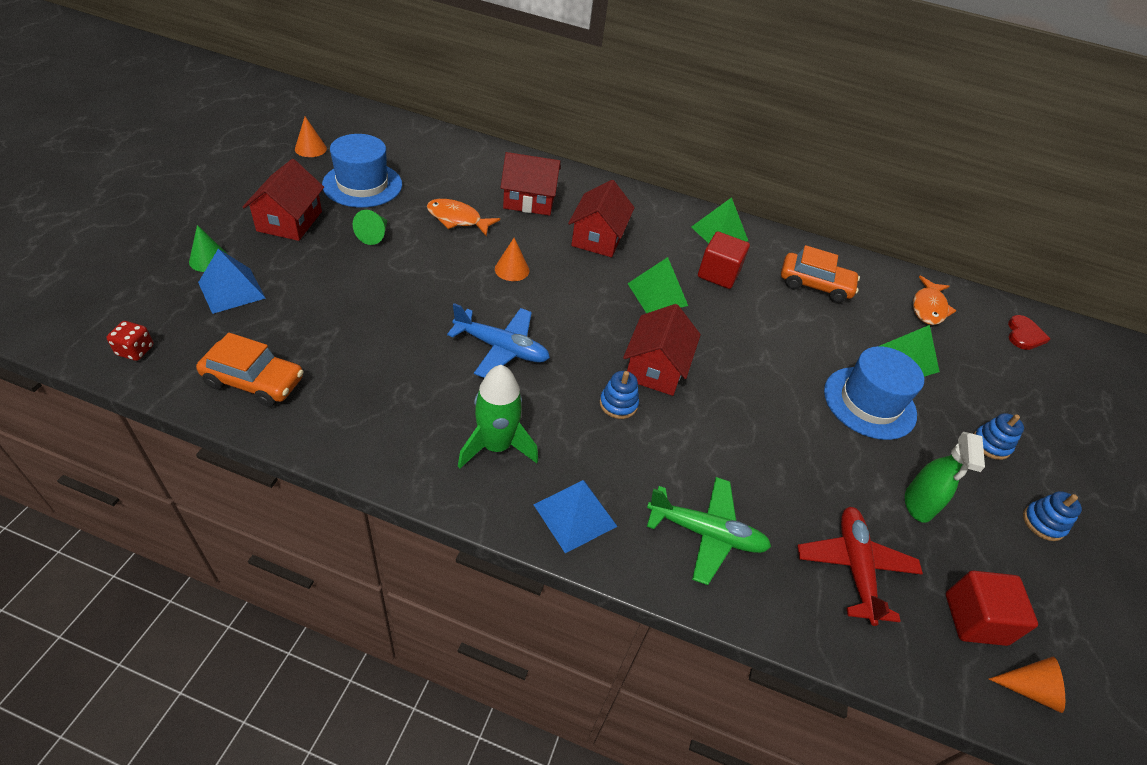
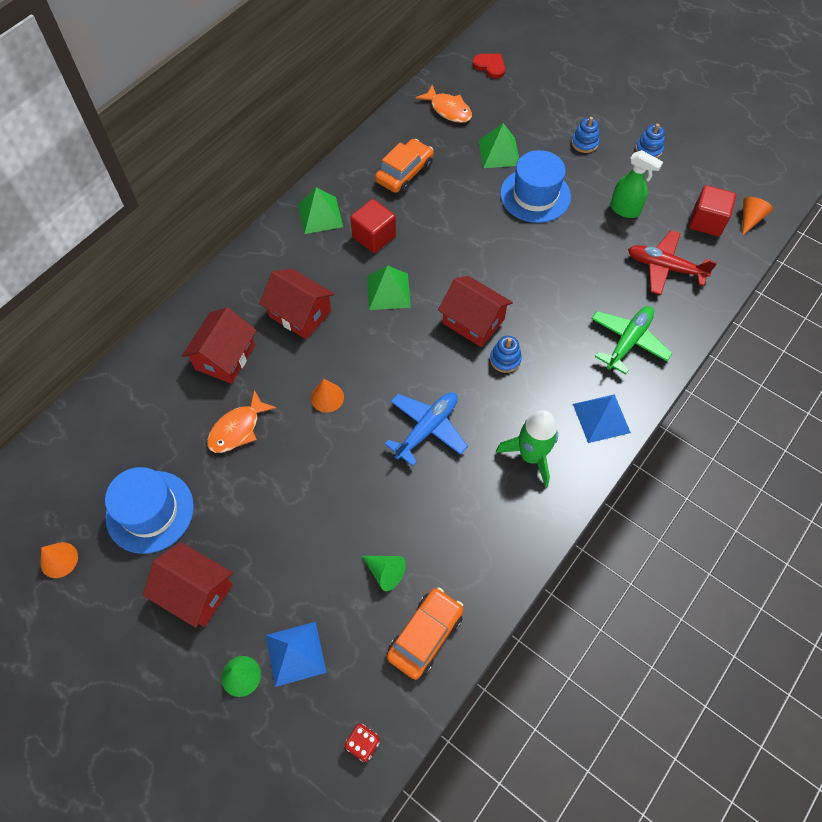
camera: 65 degrees left, 15 degrees up
green cone [353,210,388,245] -> green cone moved to [362,556,406,591]

